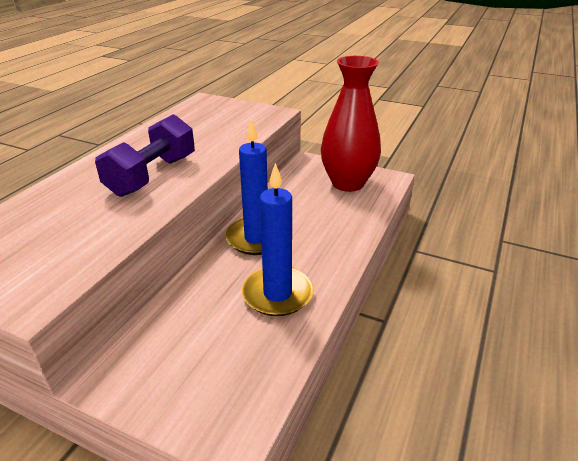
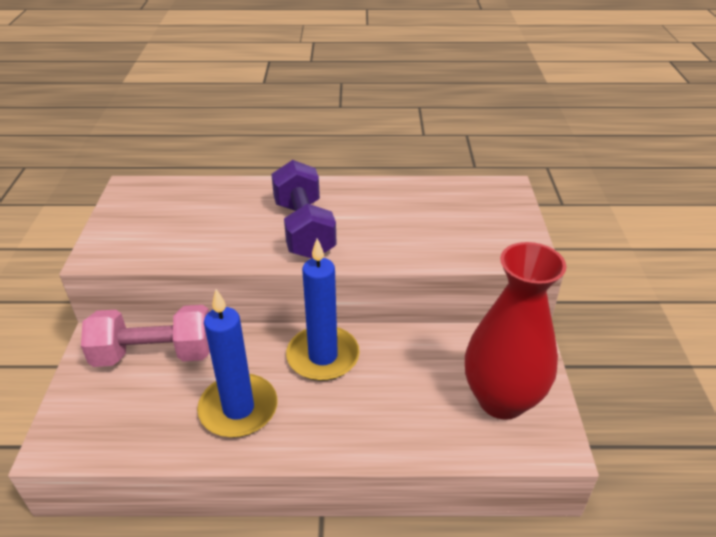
camera: 65 degrees right, 5 degrees up
purple dumbbell [95,114,195,197] -> purple dumbbell turned 75 degrees clockwise [271,160,337,258]
none -> pink dumbbell [81,305,210,367]

